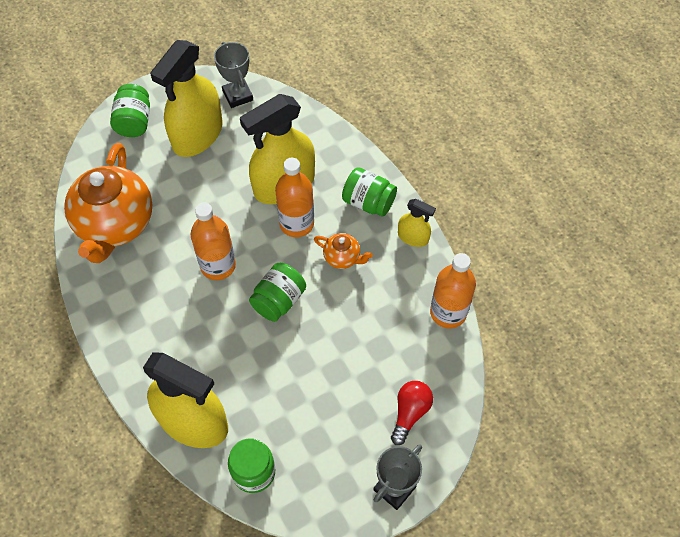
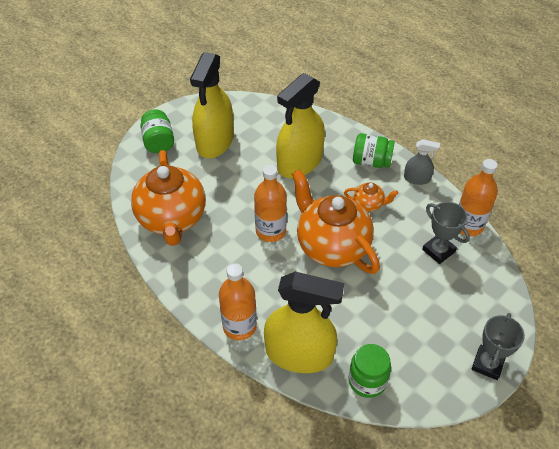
camera: 15 degrees left, 10 degrees down
grey trophy [214,42,253,108] -> grey trophy moved to [422,202,470,264]
green jar [249,263,306,322] -> orange teapot [292,169,380,274]
orange bottle [275,158,314,237] -> orange bottle moved to [219,263,257,340]
red light bulb [391,381,433,445] -> none
yellow spray bottle [398,199,436,247] -> grey spray bottle [404,139,440,185]

